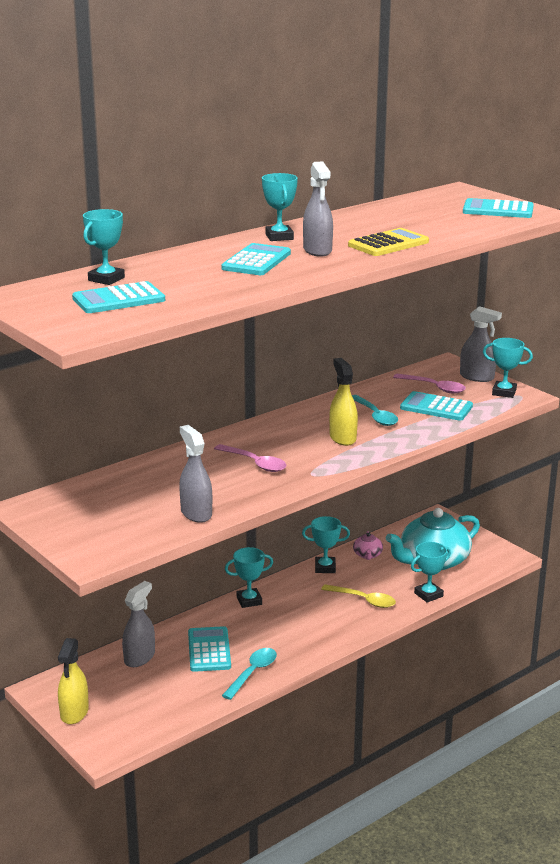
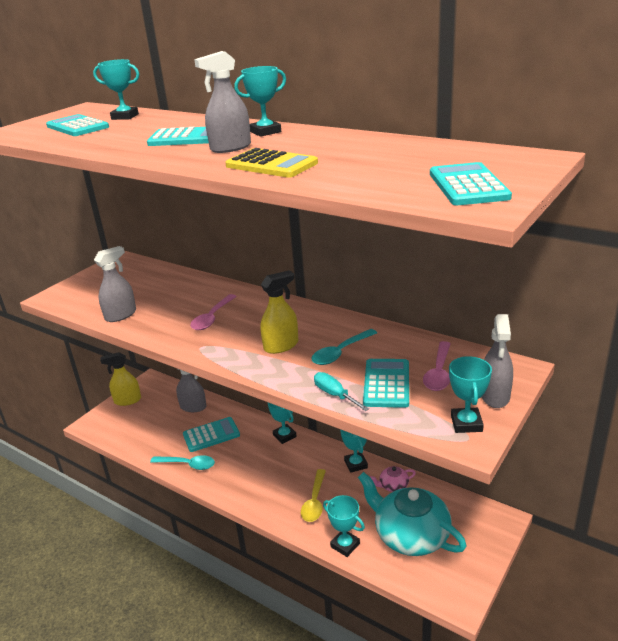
camera: 75 degrees right, 5 degrees up
none -> turquoise screwdriver [314,372,369,411]

